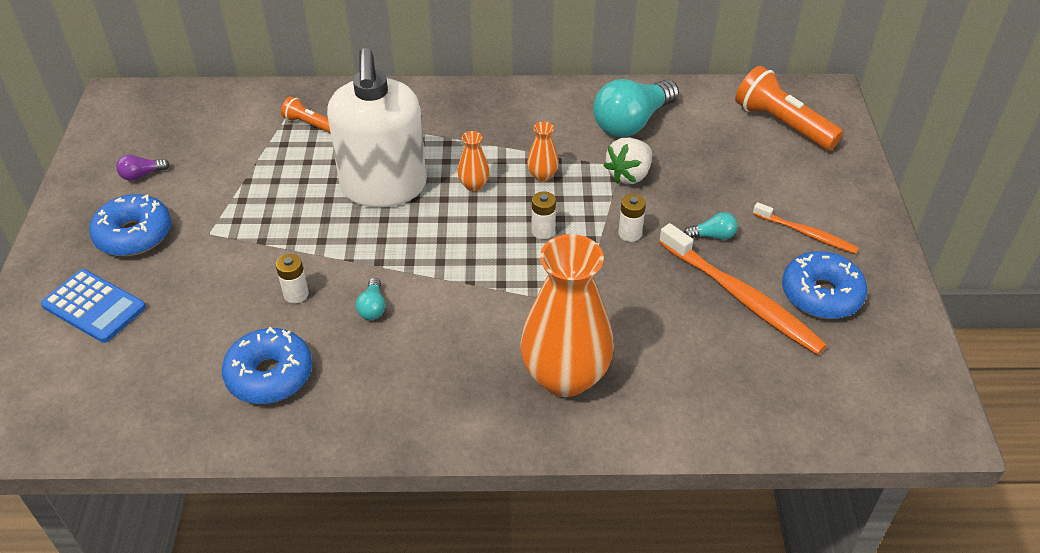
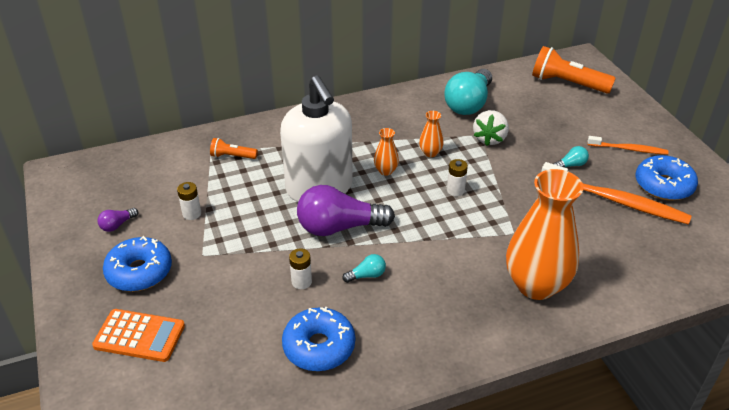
camera: 20 degrees left, 5 degrees down
blue calculator [41,269,146,343] -> orange calculator [92,309,185,362]
turquoise light bulb [356,278,385,320] -> turquoise light bulb turned 90 degrees counterclockwise [342,254,386,283]
white battery [618,194,646,242] -> white battery moved to [177,182,201,220]
none -> purple light bulb [297,185,395,236]

